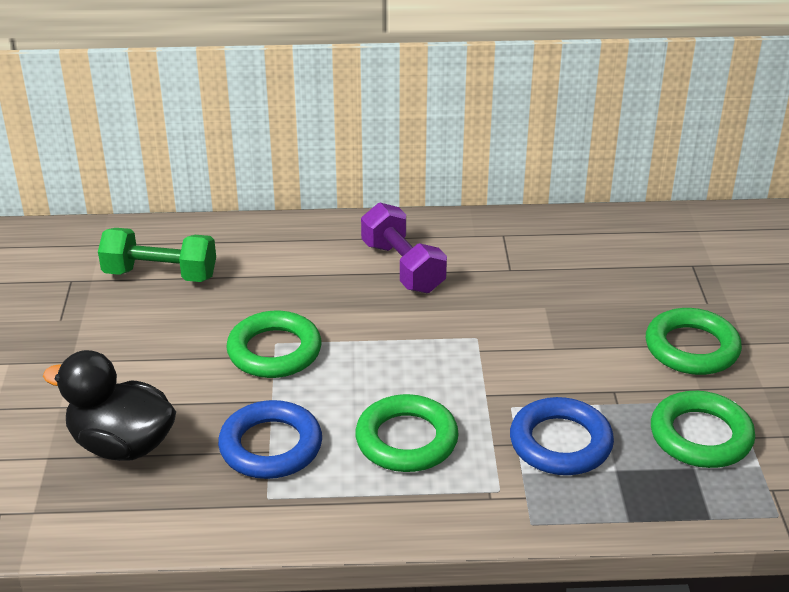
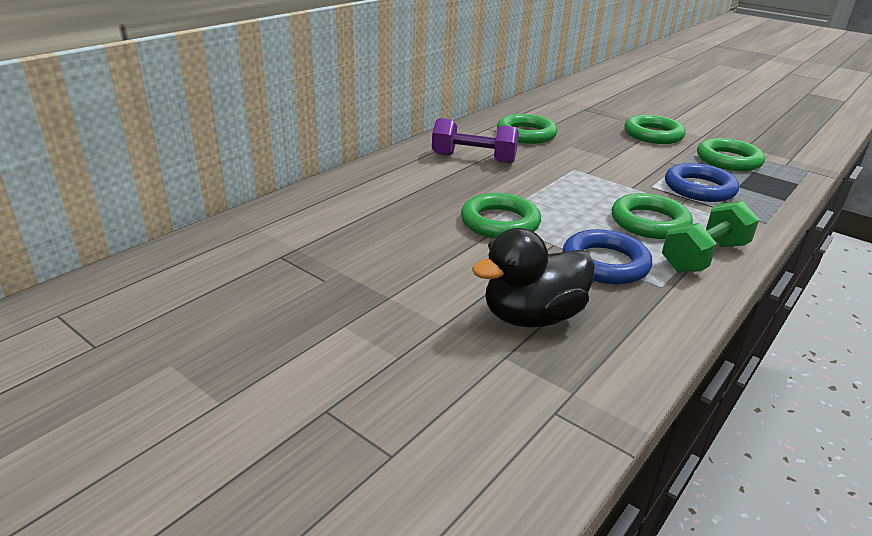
camera: 50 degrees left, 5 degrees down
green dumbbell [98,228,216,282] -> green dumbbell moved to [662,201,759,272]
none -> green ring [497,114,557,144]

